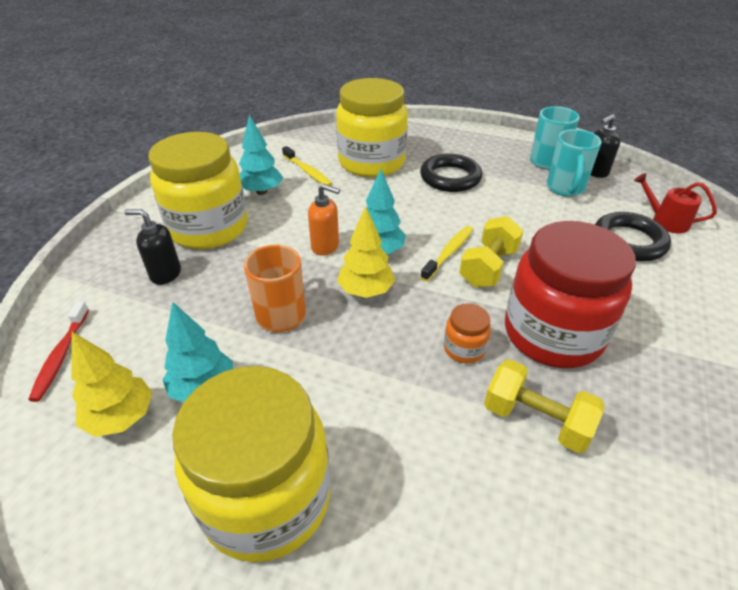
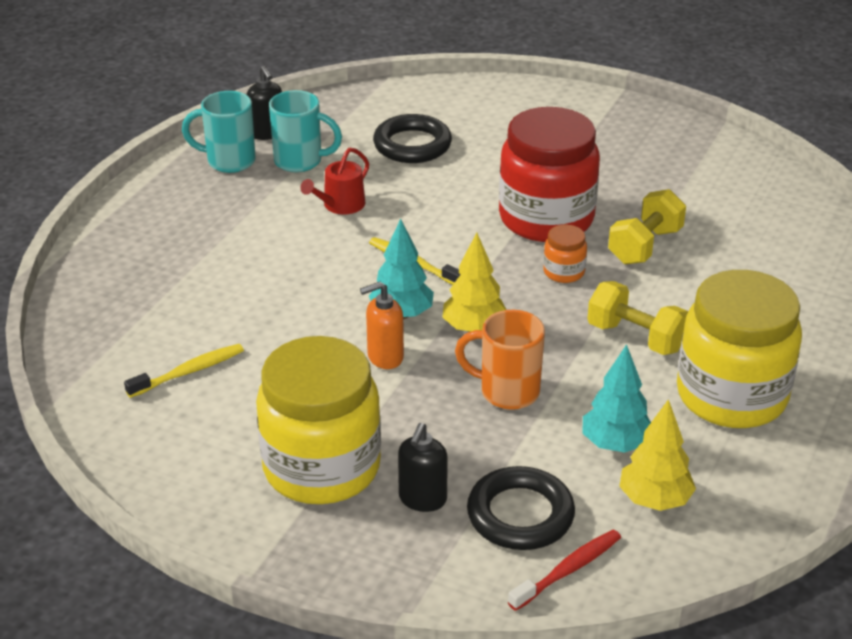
camera: 85 degrees left, 5 degrees down
red toothbrush [28,301,89,402] -> red toothbrush turned 45 degrees counterclockwise [508,530,621,611]
turquoise tree [239,114,283,195] -> none
orange soap dispenser [308,184,340,256] -> orange soap dispenser turned 135 degrees counterclockwise [360,282,404,369]
yellow jar [336,78,408,177] -> none
black ring [420,154,482,192] -> black ring moved to [467,466,575,550]
yellow dumbbell [459,216,524,287] -> yellow dumbbell moved to [587,281,688,355]
red watering can [634,173,717,233] -> red watering can moved to [301,147,369,215]

